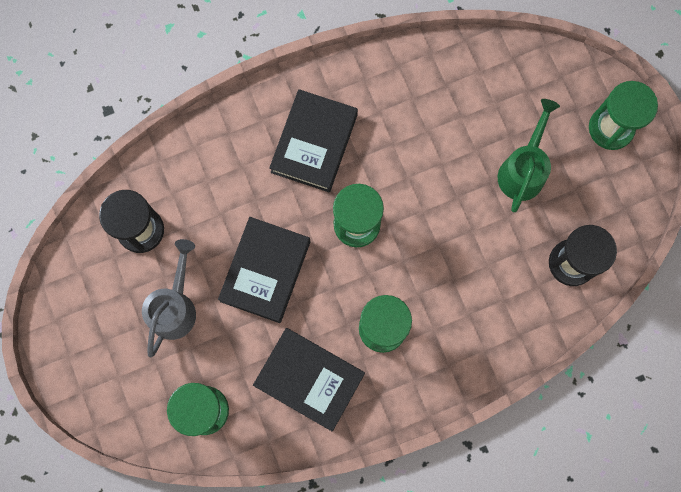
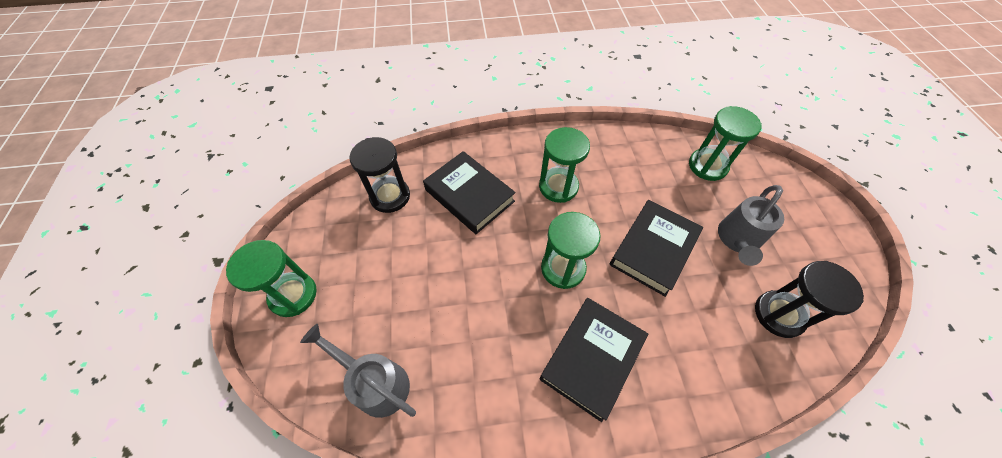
camera: 165 degrees left, 20 degrees down
black book [253,328,365,431] -> black book moved to [423,151,516,234]
green watering can [498,99,560,212] -> none
none -> grey watering can [300,324,416,418]

